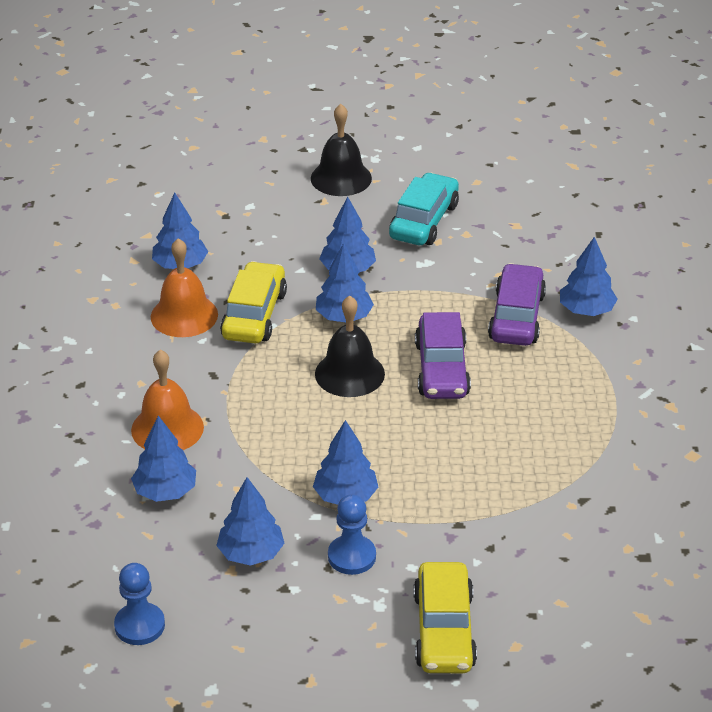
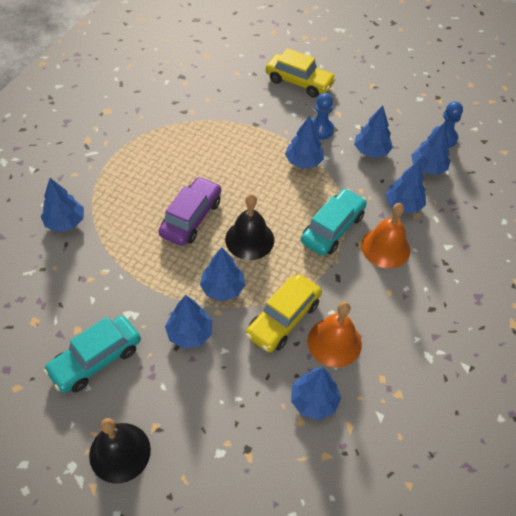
camera: 155 degrees left, 15 degrees up
yellow car [413,562,477,673] -> yellow car turned 90 degrees clockwise [266,48,336,97]
purple car [488,263,546,346] -> none
none -> turquoise car [301,188,367,255]
none -> blue tree [411,123,451,175]

